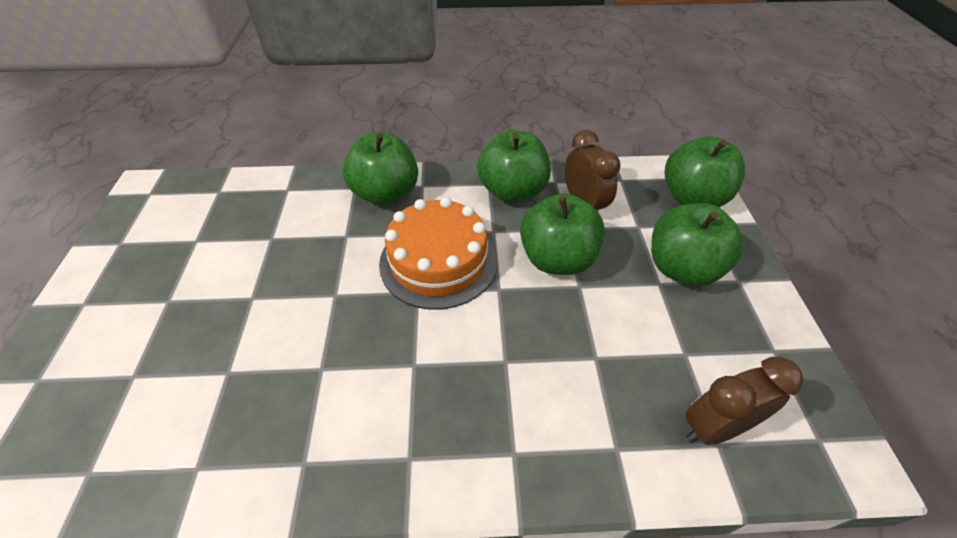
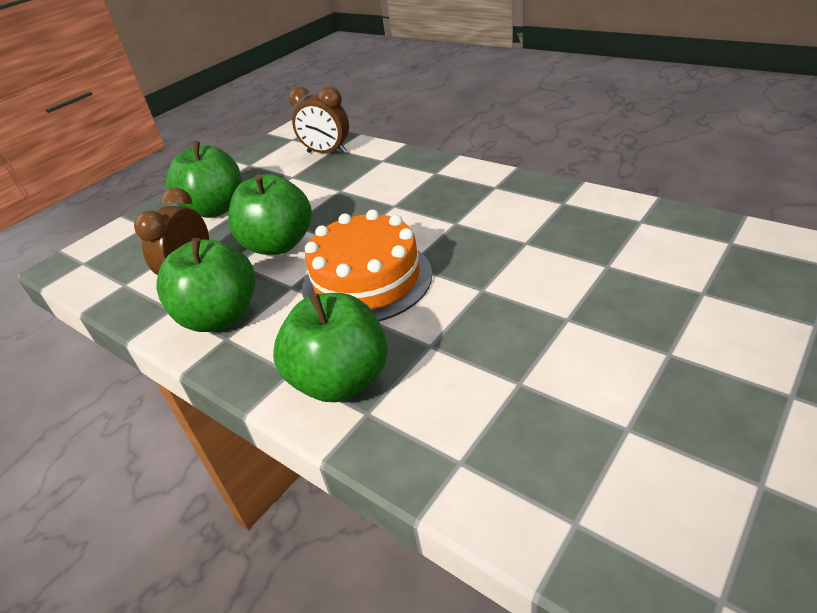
camera: 135 degrees left, 10 degrees down
green apple [664,136,745,207] -> none

